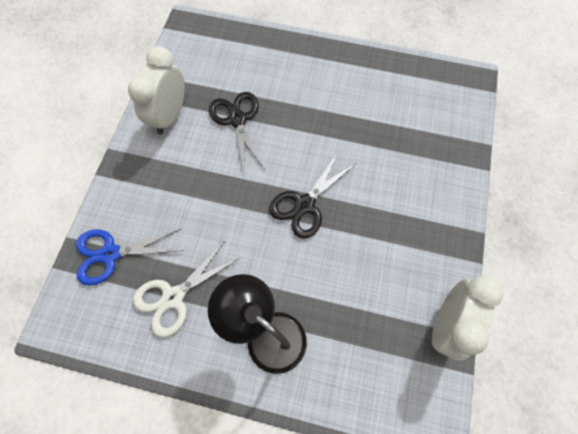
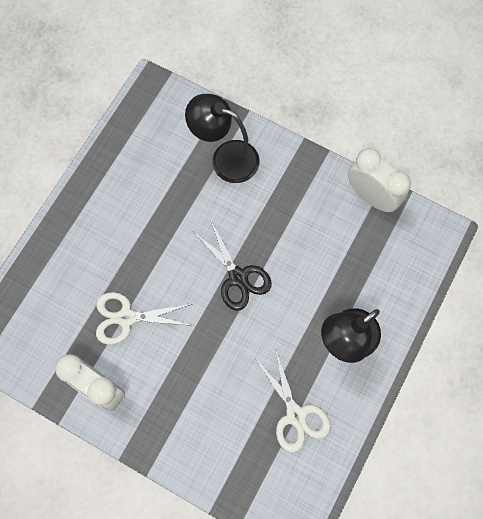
camera: 75 degrees left, 5 degrees up
blue scissors [76,229,183,286] -> none
black scissors [209,92,266,174] -> white scissors [96,292,194,345]
none -> black lamp [185,94,259,183]

